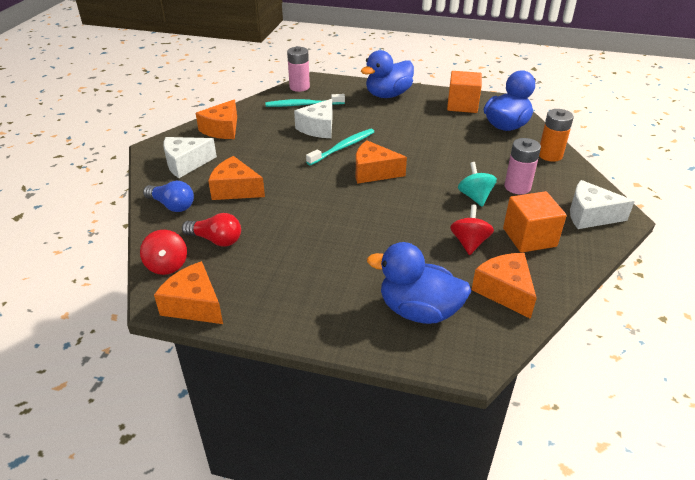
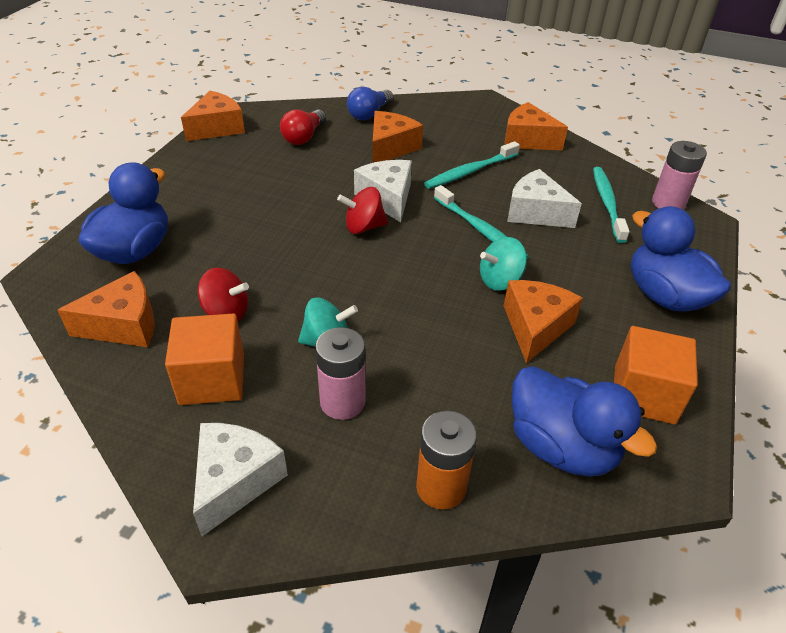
camera: 95 degrees right, 5 degrees up
red spinning top [140,230,187,275] -> red spinning top moved to [337,187,388,234]
white cheese [163,137,217,178] -> white cheese moved to [354,160,412,222]
orange cheese [356,140,407,184] -> orange cheese moved to [504,280,583,363]
none -> turquoise toothbrush [424,141,520,189]
none -> turquoise spinning top [480,237,527,291]

